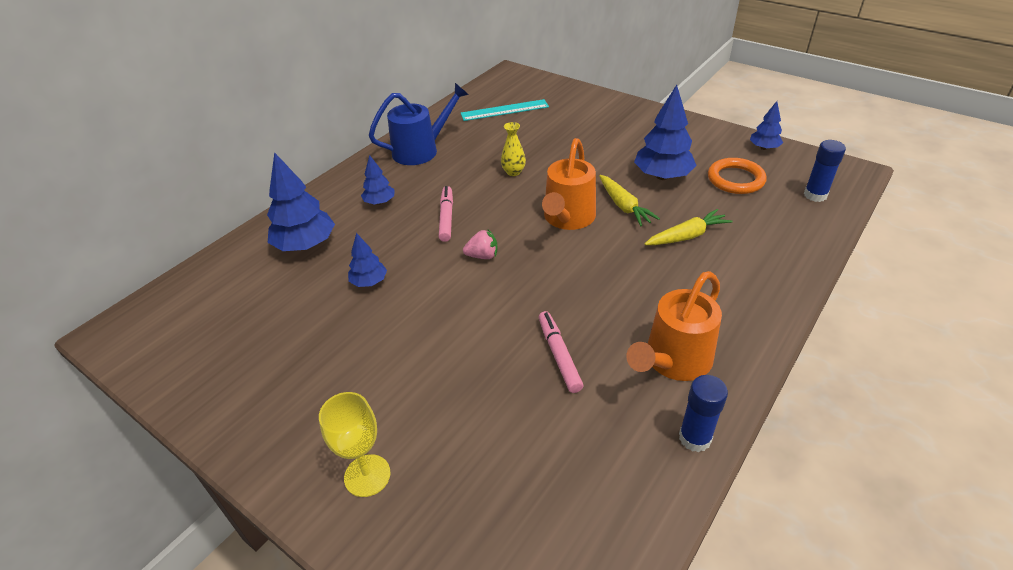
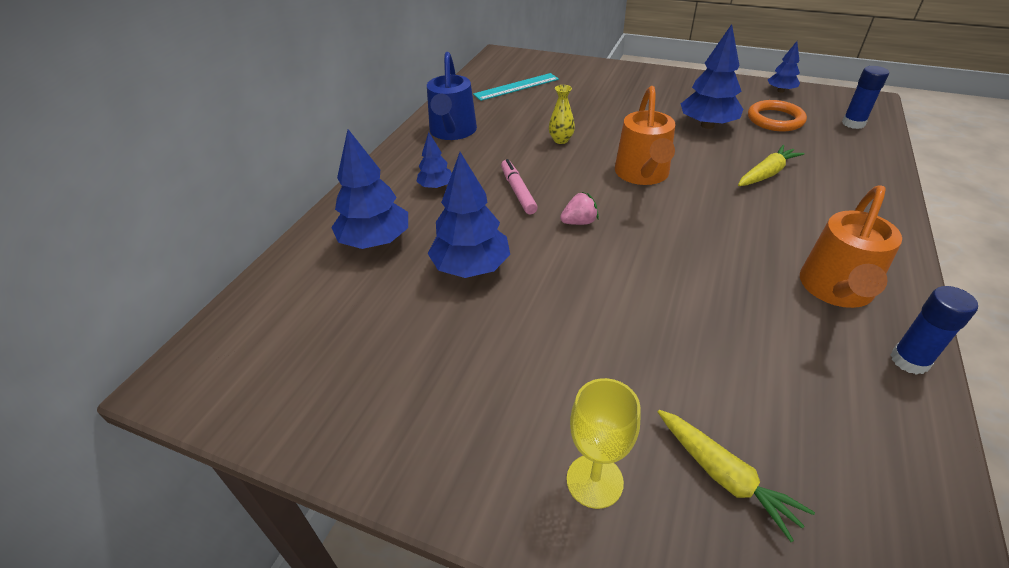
camera: 15 degrees left, 0 degrees up
blue tree [348,233,387,287] -> blue tree [428,152,510,278], size x1.81
blue watering can [369,83,469,165] -> blue watering can turned 135 degrees clockwise [427,52,477,140]
pink marker [538,311,583,393] -> none
yellow carrot [599,175,660,226] -> yellow carrot moved to [658,410,815,542]

